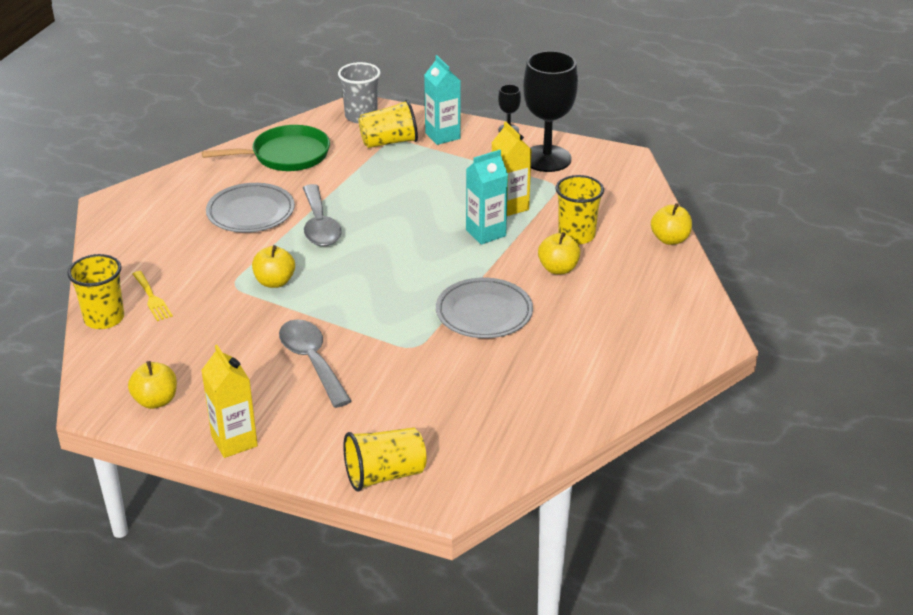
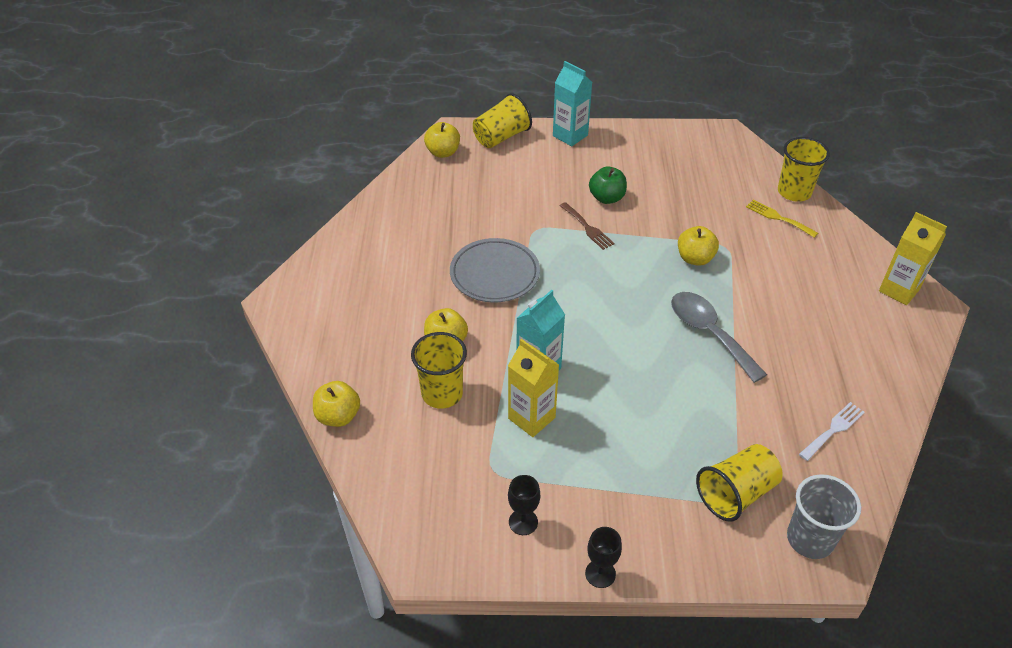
camera: 160 degrees right, 10 degrees up
yellow apple [128,361,177,409] -> yellow apple moved to [424,122,460,158]
yellow carton [201,345,258,458] -> yellow carton moved to [879,212,947,305]
green pan [202,125,330,171] -> white fork [799,402,865,461]
grey plate [206,183,295,233] -> none
grey spoon [279,319,351,408] -> green apple [589,167,627,204]
turquoise carton [424,55,461,145] -> turquoise carton moved to [553,61,592,146]
black goblet [523,51,578,172] -> black goblet [508,475,540,535], size x0.44
none -> brown fork [560,202,615,250]

